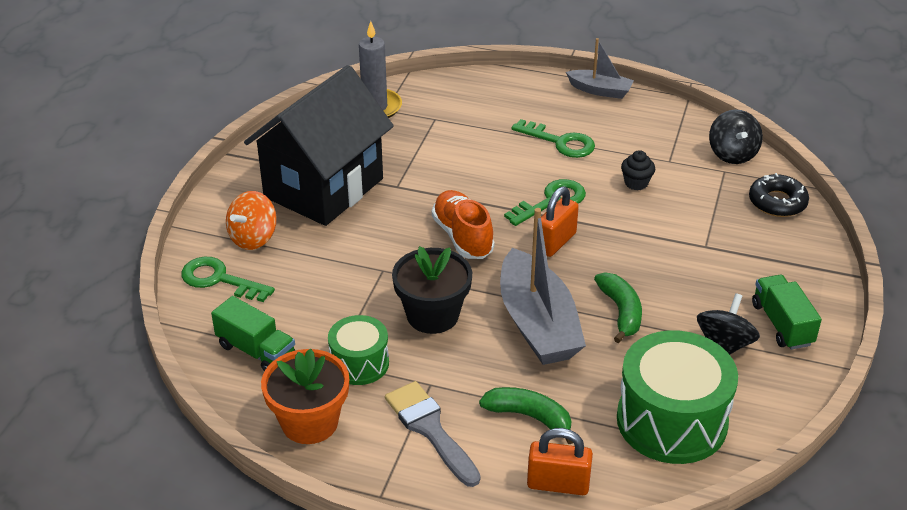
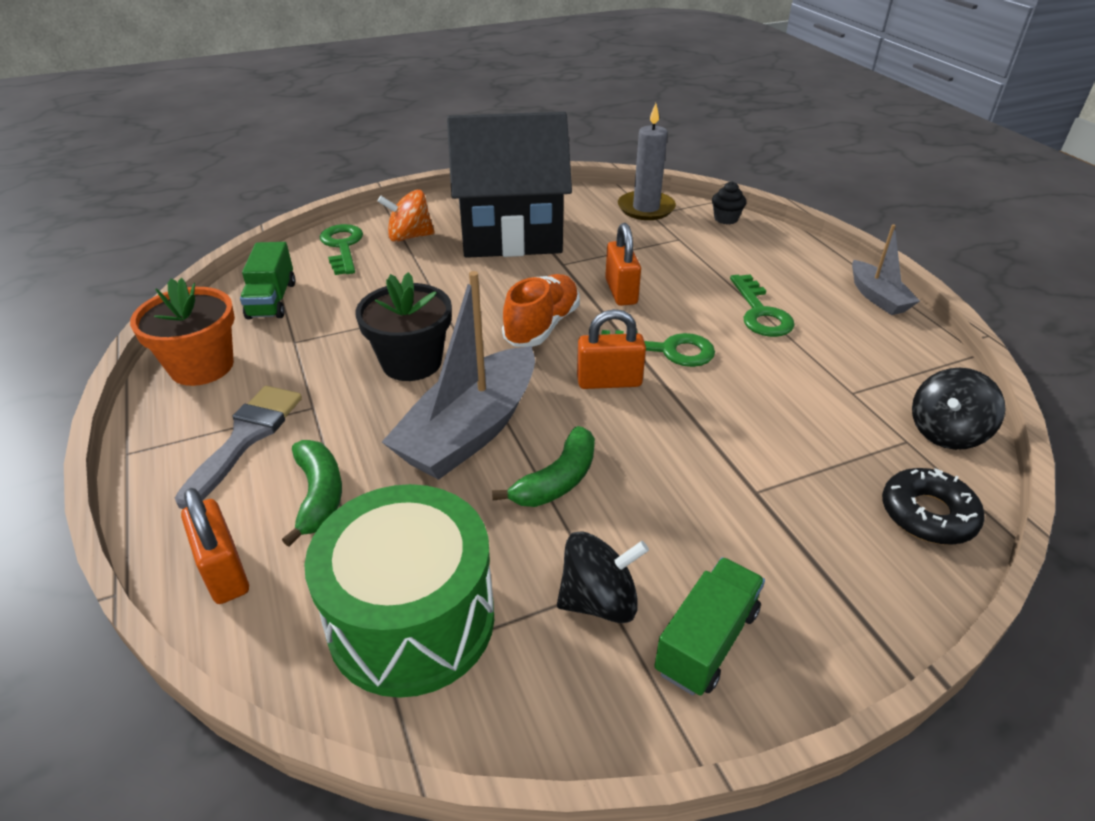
camera: 50 degrees right, 0 degrees up
green drum [328,315,389,385] -> none
black cupcake [621,150,655,190] -> black cupcake moved to [712,181,746,224]
none -> orange padlock [605,223,641,306]

